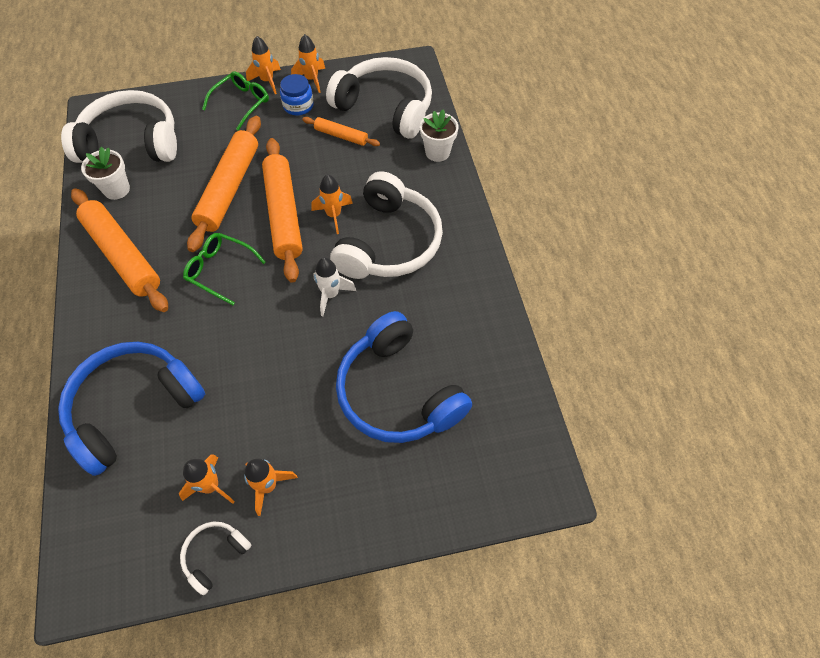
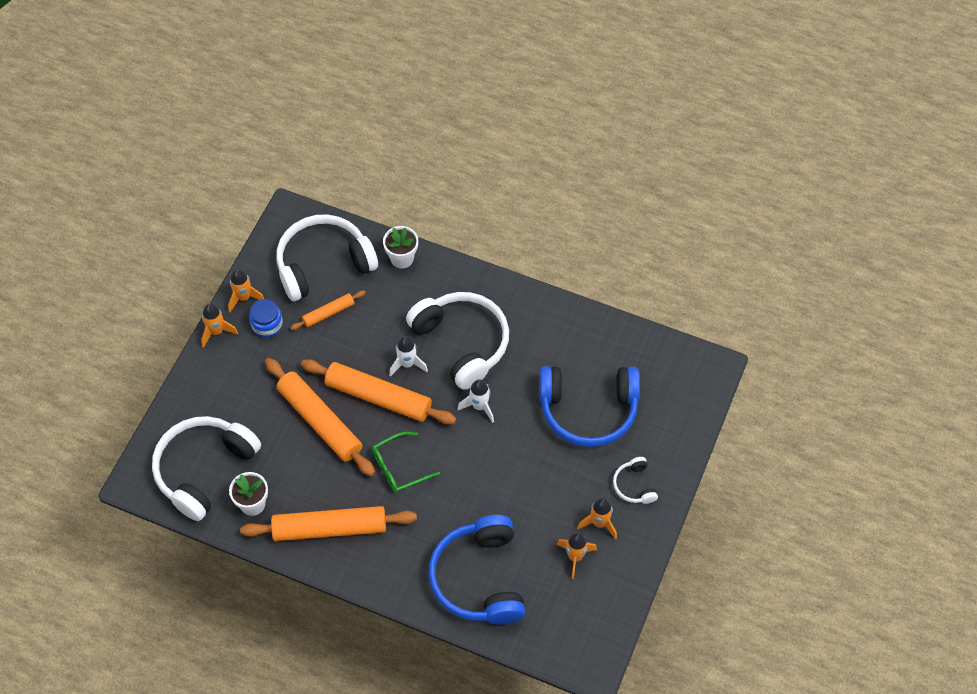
camera: 55 degrees left, 0 degrees up
white headphones [180,521,251,595] -> white headphones moved to [613,457,658,504]
green glasses [202,71,269,131] -> none
orange rocket [311,174,353,234] -> white rocket [389,336,428,377]

